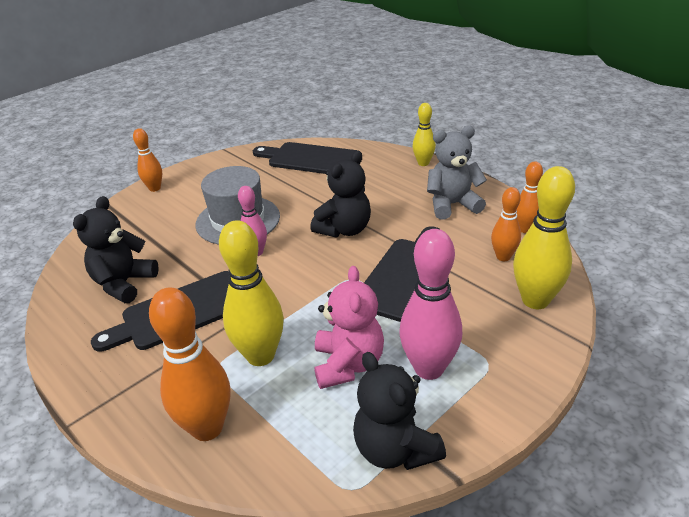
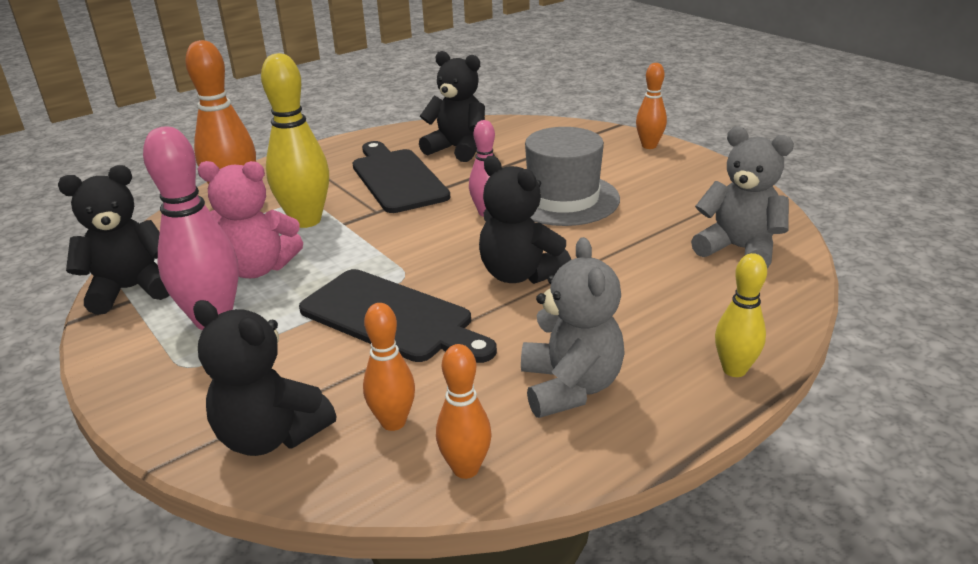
camera: 95 degrees right, 5 degrees down
black cutting board [253,142,358,174] -> grey teddy bear [691,127,794,269]
yellow bowling pin [513,166,575,309] -> black teddy bear [193,300,336,456]

